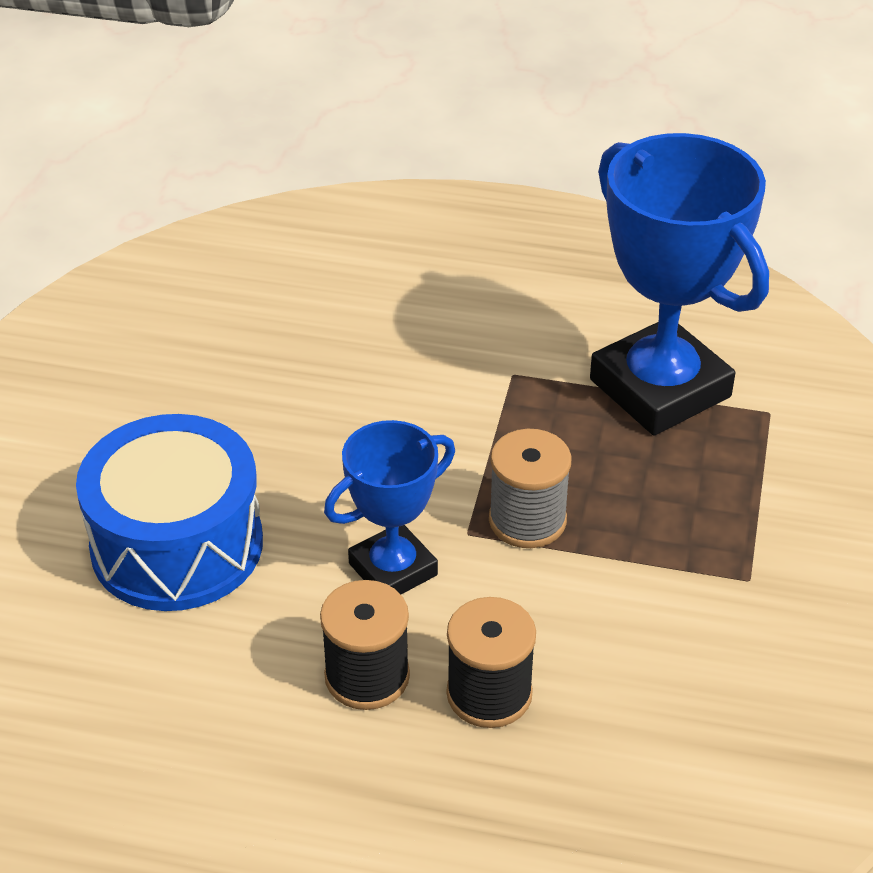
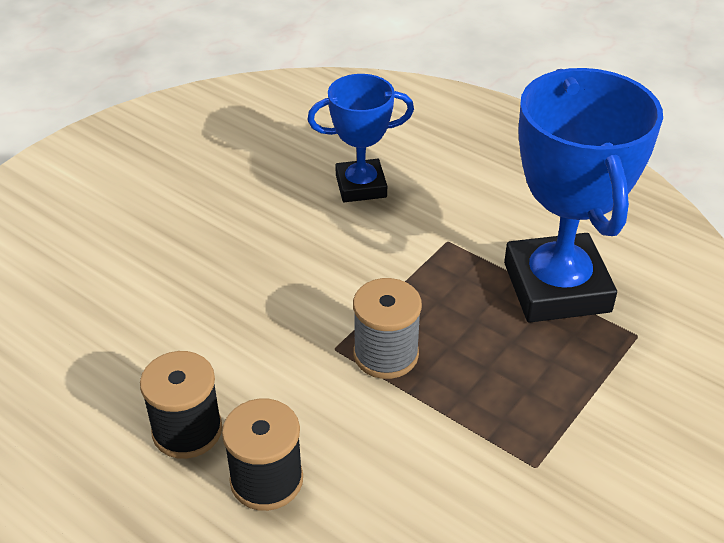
camera: 25 degrees right, 0 degrees up
blue drum [76,414,263,611] -> none
blue trophy [324,420,455,594] -> blue trophy moved to [307,74,414,202]

